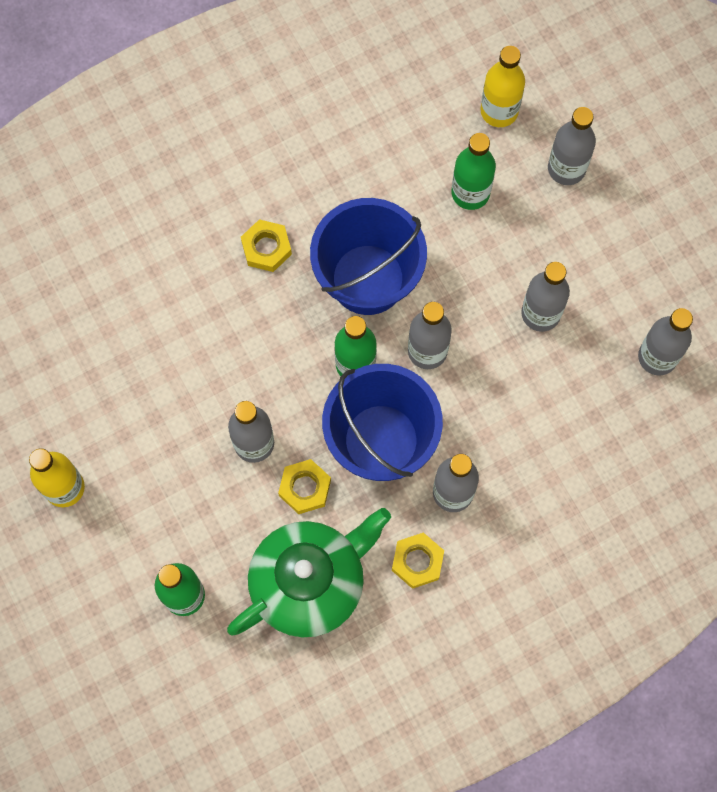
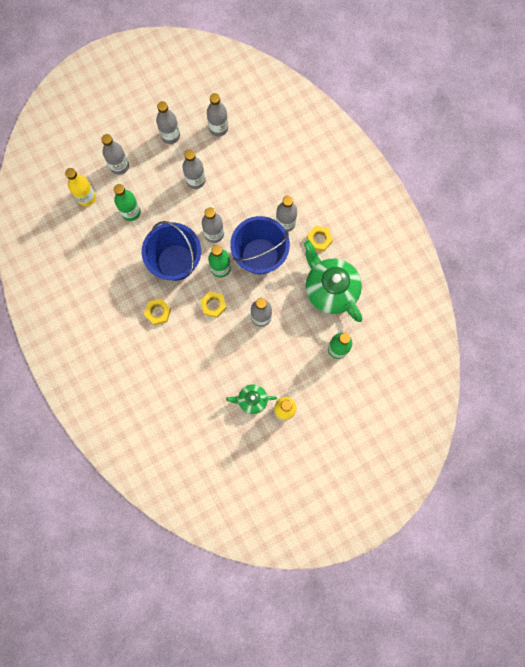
camera: 90 degrees left, 5 degrees up
yellow nut [278,459,331,514] -> yellow nut moved to [200,291,227,318]
none -> grey bottle [156,101,180,144]
none -> green teapot [226,384,277,414]

